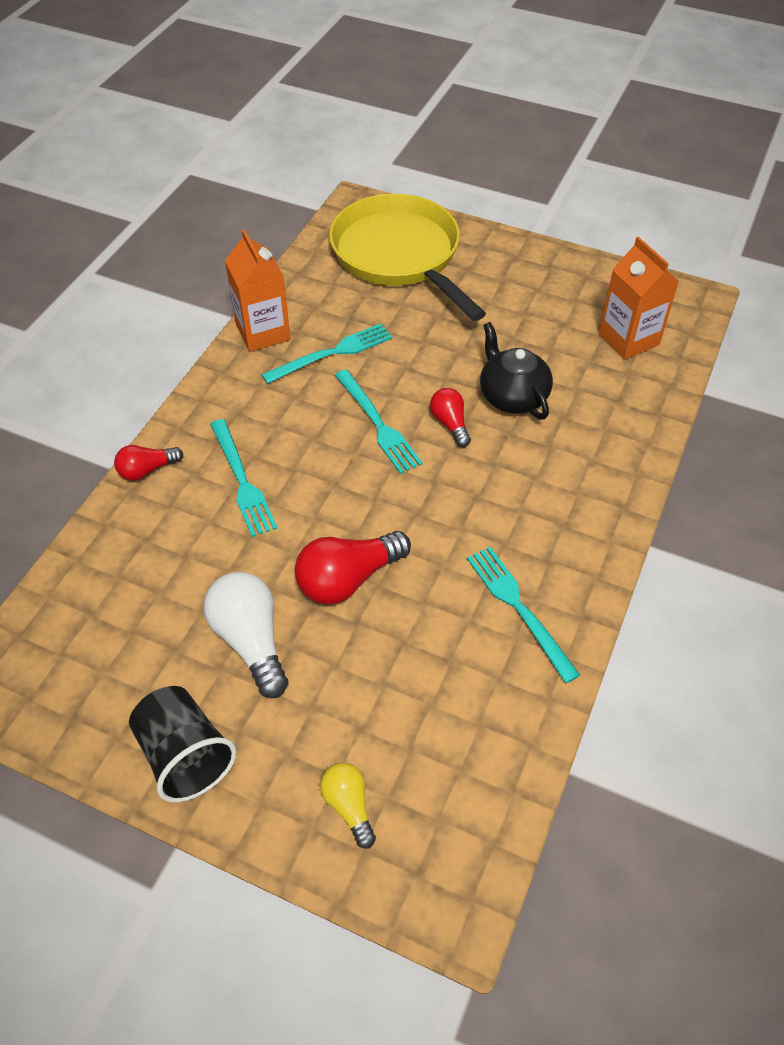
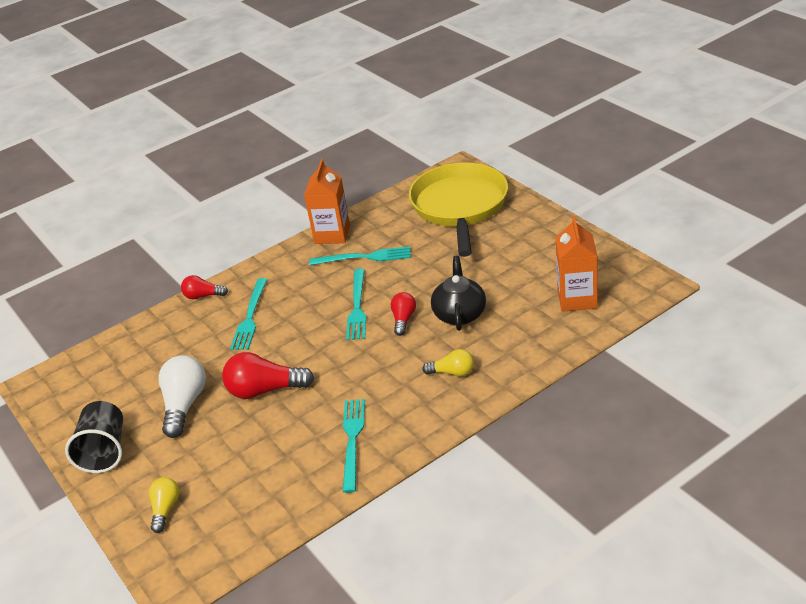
camera: 35 degrees right, 15 degrees down
none -> yellow light bulb [422,349,474,377]

